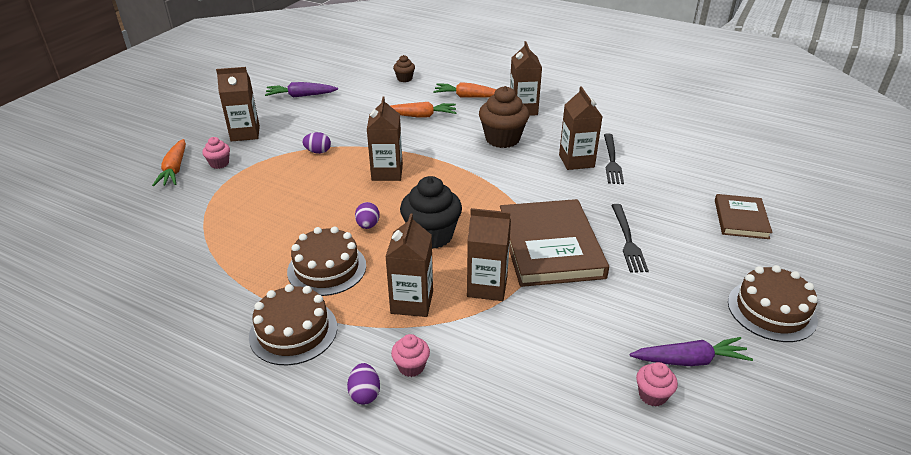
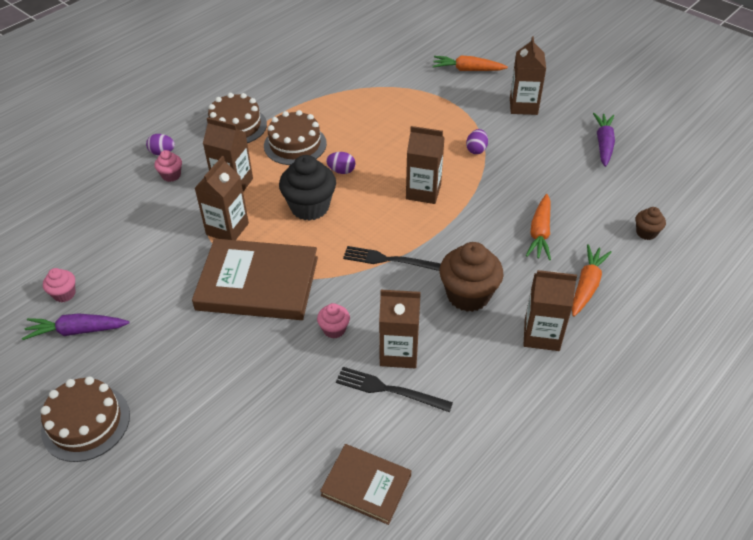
camera: 105 degrees right, 10 degrees up
pink cupcake [202,137,230,169] -> pink cupcake moved to [317,303,350,339]
black fork [611,204,649,272] -> black fork moved to [343,246,441,271]
purple carrot [630,337,753,366] -> purple carrot turned 75 degrees clockwise [22,313,129,340]
brown book [715,194,773,239] -> brown book moved to [320,444,411,525]

